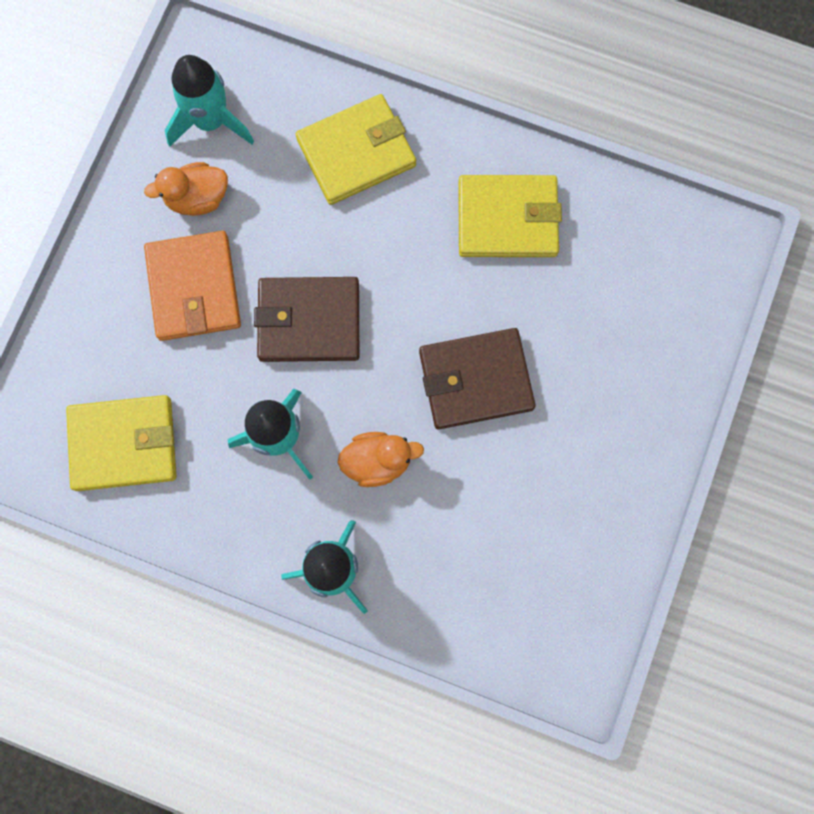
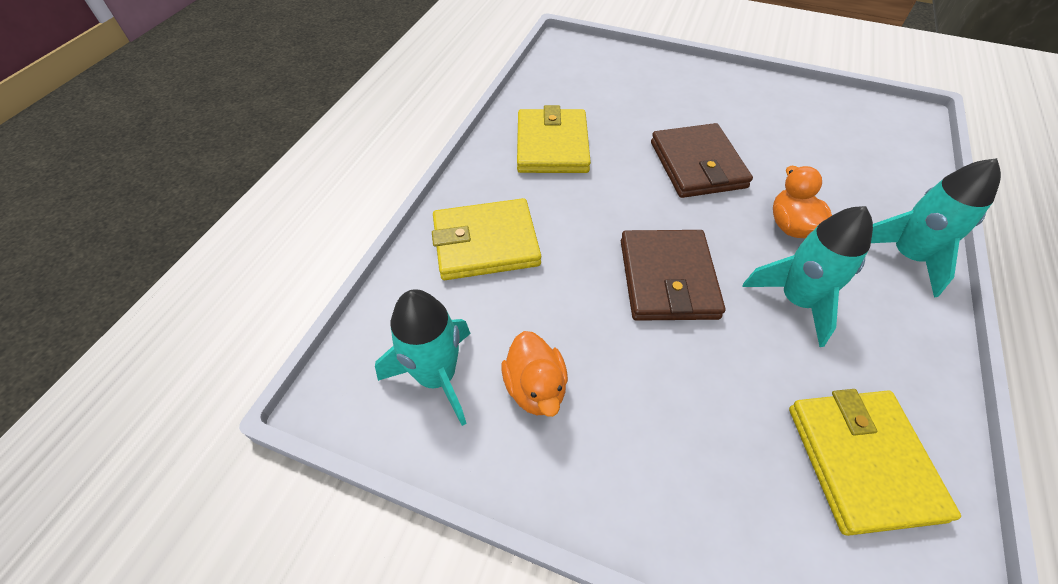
camera: 90 degrees left, 25 degrees down
orange wallet [144,231,241,341] -> none
yellow wallet [296,94,416,205] -> yellow wallet turned 75 degrees counterclockwise [432,198,541,280]

